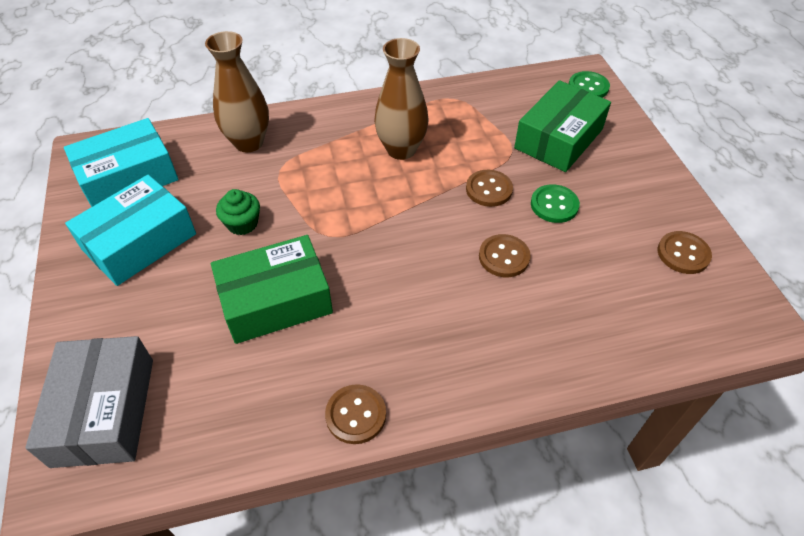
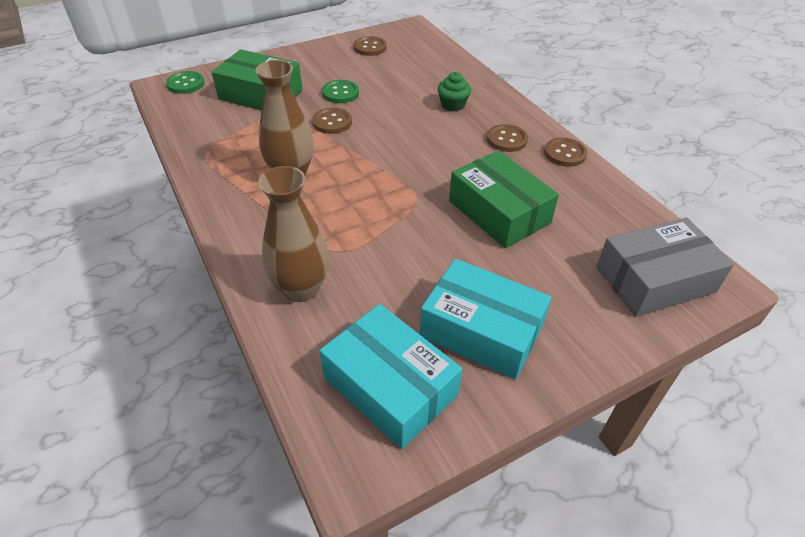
camera: 105 degrees left, 5 degrees down
green cupcake [216,189,260,235] -> green cupcake moved to [438,72,471,111]
brown button [479,234,531,277] -> brown button moved to [487,124,528,152]

